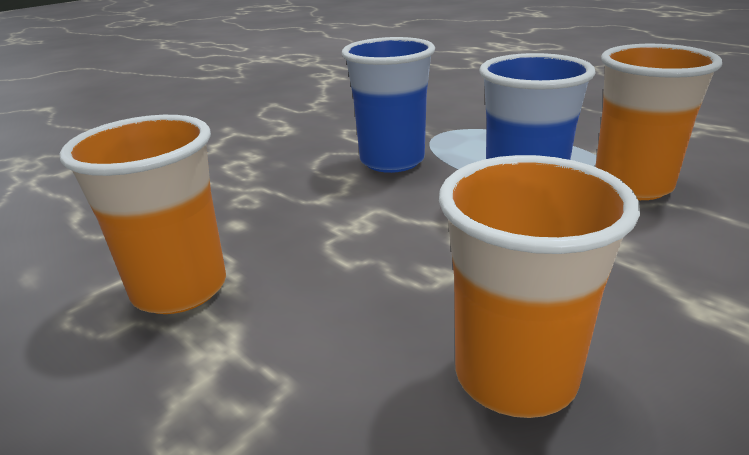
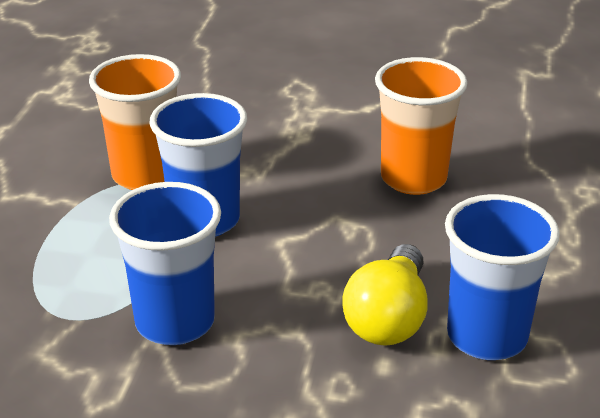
camera: 125 degrees left, 5 degrees up
orange cup [60,115,226,314] -> blue cup [445,194,560,360]
none -> yellow light bulb [342,244,428,346]

